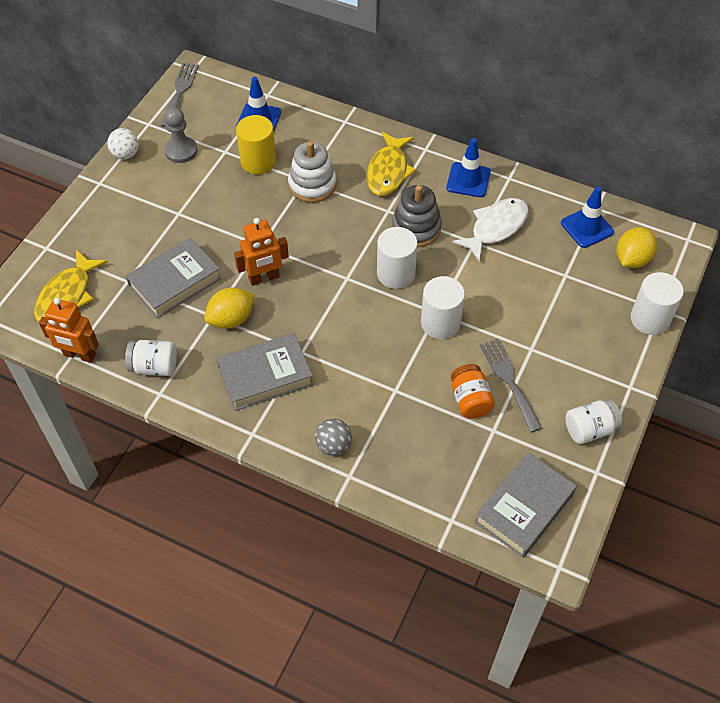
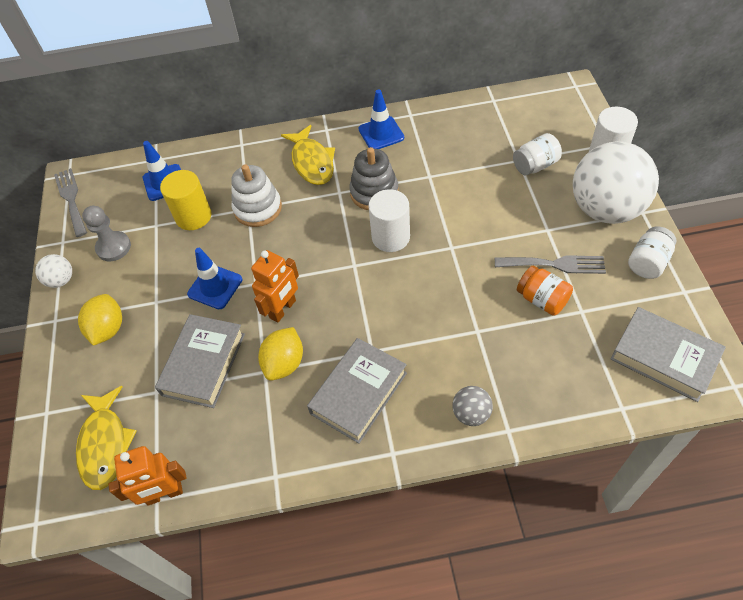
camera: 30 degrees left, 0 degrees up
white jar [125,340,177,376] -> white jar moved to [513,133,562,175]
white cylinder [421,276,465,339] -> none
white fish [452,198,529,262] -> none
grey book [475,452,577,558] -> grey book turned 60 degrees counterclockwise [610,307,726,402]
grey fork [480,339,542,432] -> grey fork turned 150 degrees clockwise [495,255,606,274]
blue traffic cone [561,186,614,248] -> blue traffic cone moved to [187,248,242,309]
yellow lemon [616,227,657,268] -> yellow lemon moved to [78,294,122,346]
none -> white ball [573,141,659,224]

